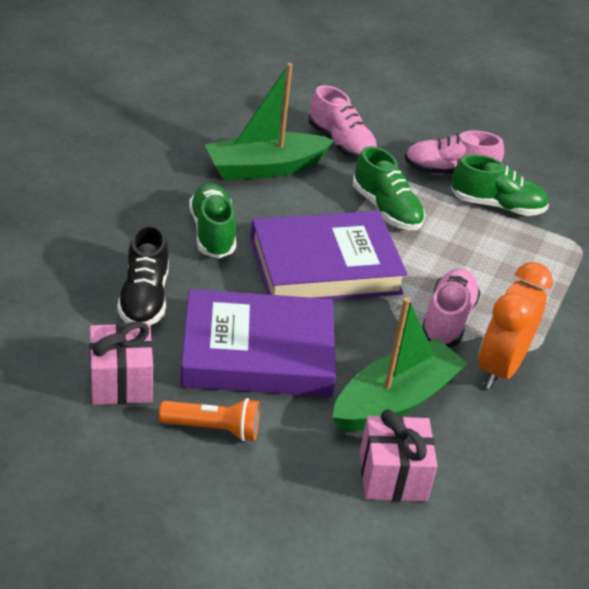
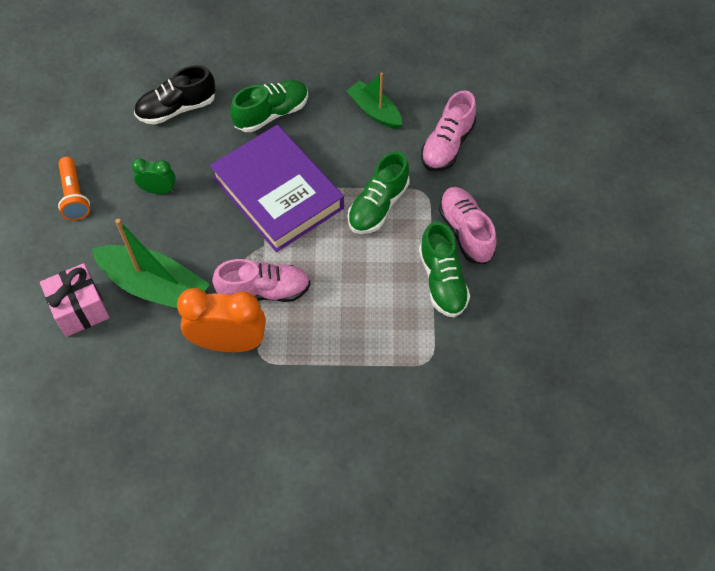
camera: 70 degrees right, 20 degrees up
pink gift [89,321,153,405] -> none
purple book [180,289,336,397] -> green clock [132,158,176,194]
green boat [205,63,334,180] -> green boat [346,73,402,129], size x0.61

